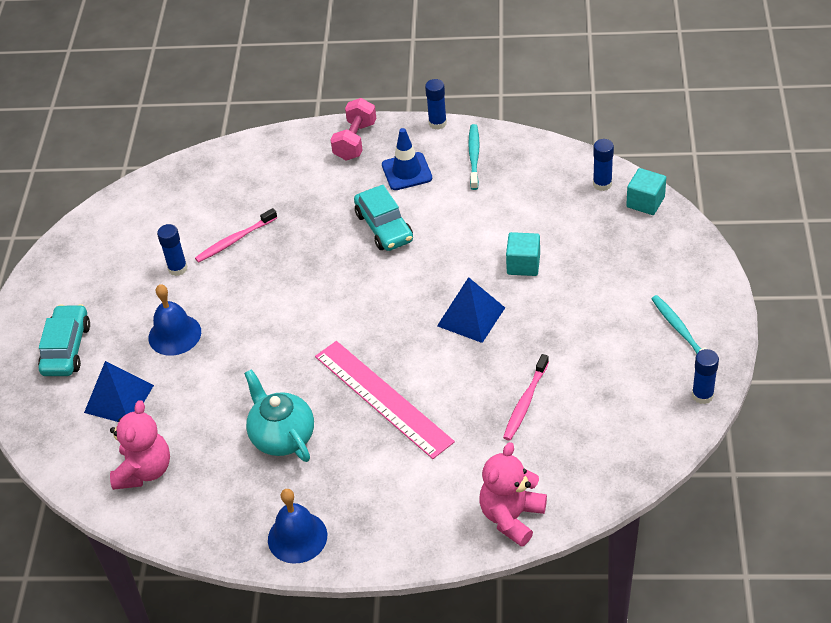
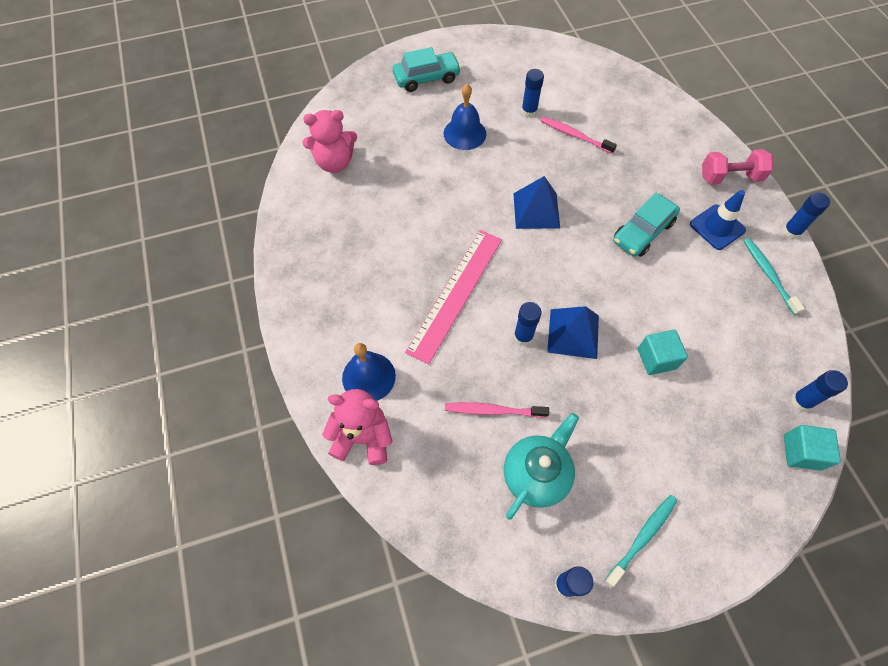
camera: 65 degrees right, 15 degrees up
blue pyramid [84,361,154,422] -> blue pyramid moved to [513,176,560,229]
turquoise teapot [244,369,314,462] -> turquoise teapot moved to [504,413,579,520]
blue bell [268,489,327,564] -> blue bell moved to [342,343,396,401]
turquoise toothbrush [468,124,480,190] -> turquoise toothbrush turned 90 degrees counterclockwise [743,238,805,315]
none -> blue glue stick [514,302,542,346]

